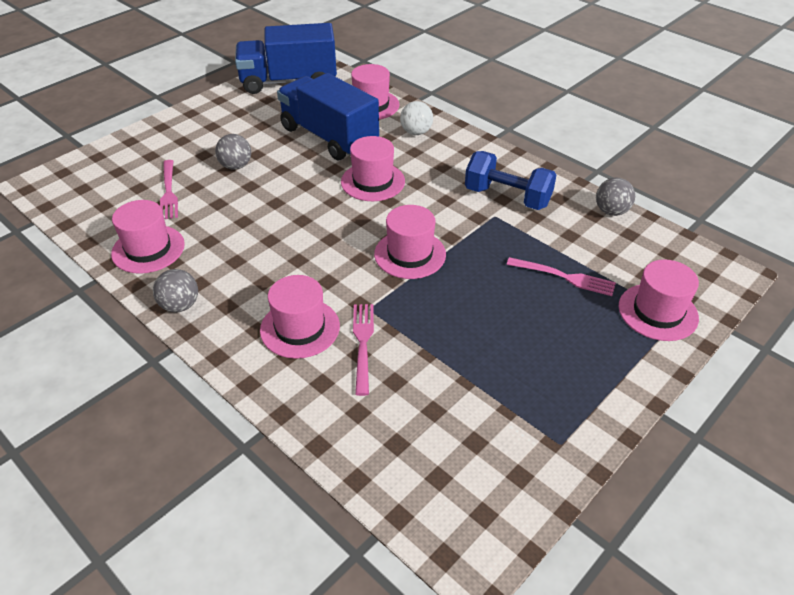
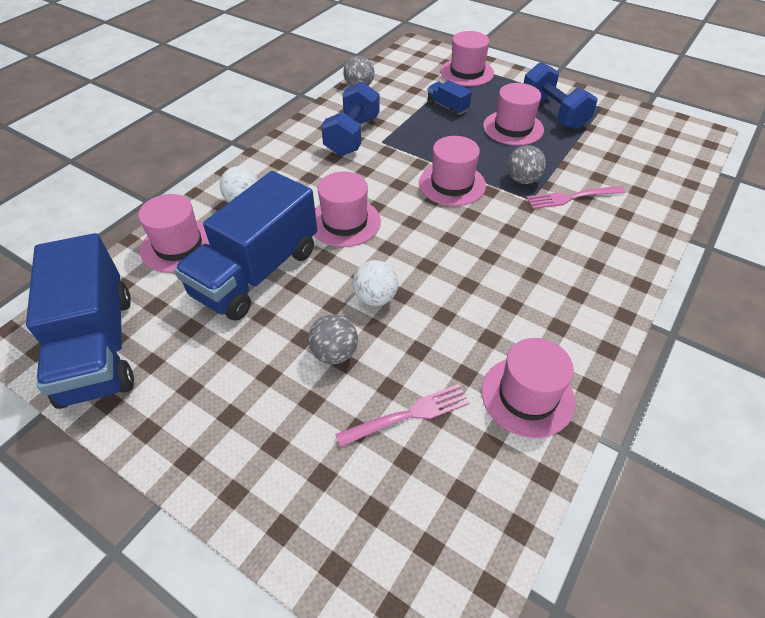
camera: 100 degrees left, 5 degrees up
grey ball [153,269,198,312] -> grey ball moved to [507,145,546,184]
pink hat [260,275,340,359] -> pink hat moved to [483,83,544,146]
pink fork [507,257,616,296] -> blue truck [427,80,472,116]
none -> white ball [352,260,398,306]
none -> blue dumbbell [524,62,597,130]

